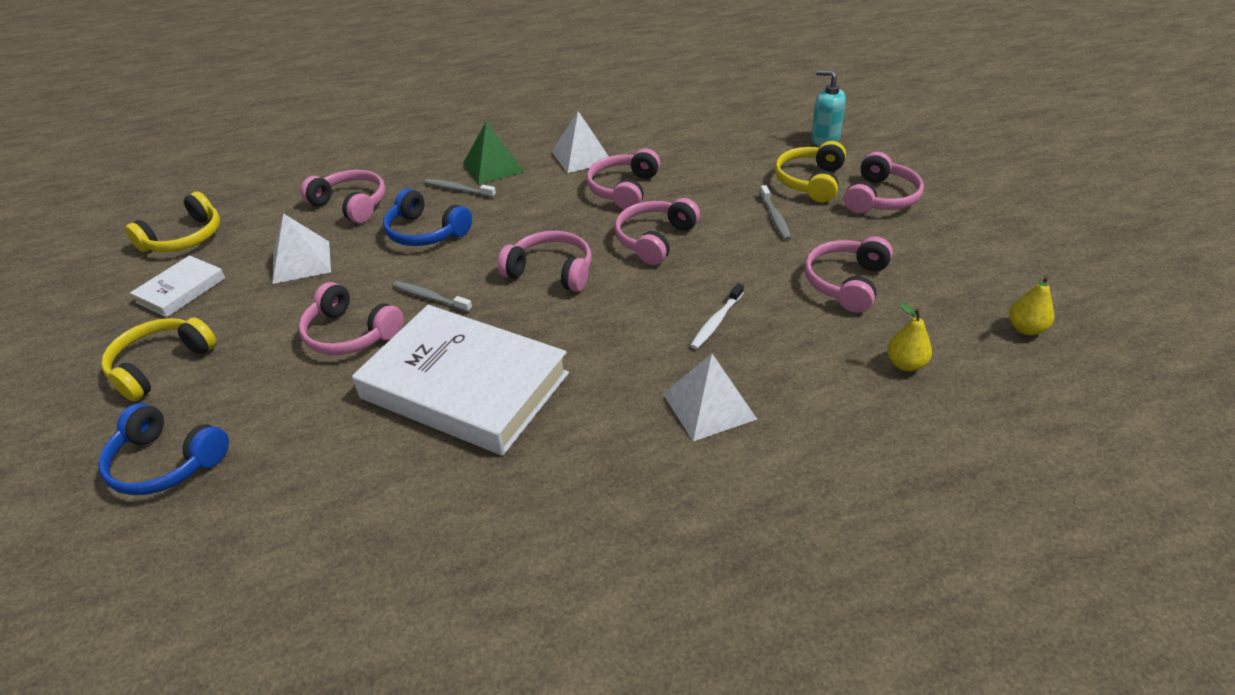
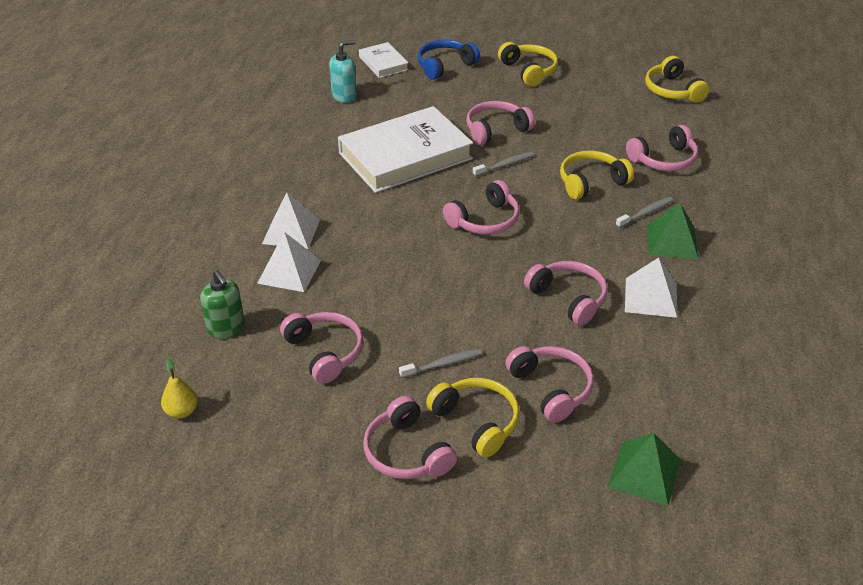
camera: 120 degrees right, 0 degrees up
white book [130,255,225,317] -> white book moved to [359,42,409,78]
white pyramid [272,213,331,284] -> white pyramid moved to [257,232,321,292]
blue headphones [383,188,472,246] -> yellow headphones [560,151,634,200]
pink headphones [614,198,700,265] -> pink headphones moved to [505,346,594,423]
white toothbrush [690,283,744,349] -> none
grey toothbrush [760,185,791,240] -> grey toothbrush turned 135 degrees clockwise [399,349,482,378]
turquoise soap dispenser [811,70,846,146] -> turquoise soap dispenser moved to [329,40,356,103]
yellow pear [887,303,932,371] -> green soap dispenser [200,270,245,339]
none -> green pyramid [608,433,681,506]

